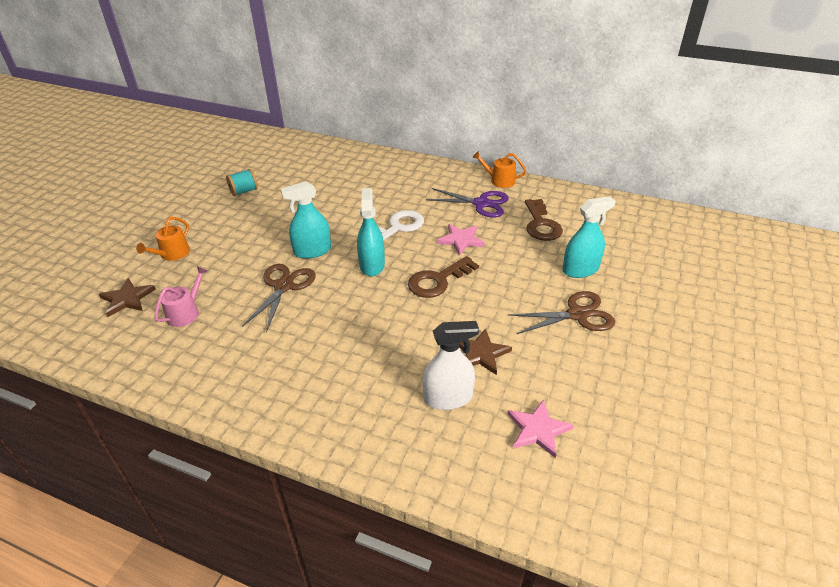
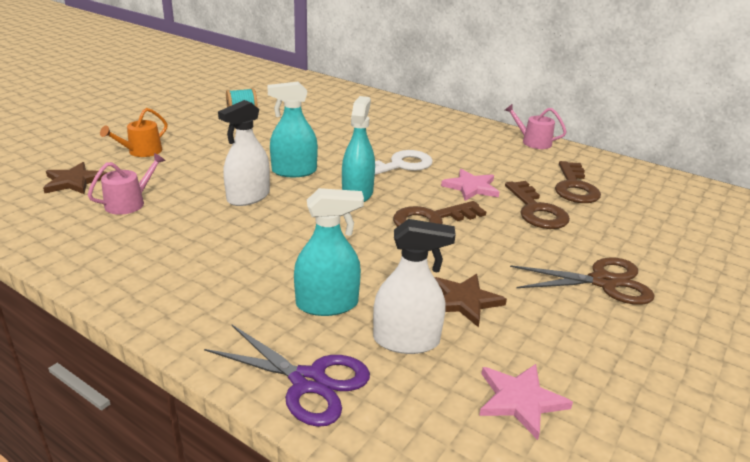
camera: 10 degrees right, 10 degrees down
brown scissors [242,264,316,333] -> white spray bottle [218,100,270,206]
purple scissors [426,188,509,217] -> purple scissors moved to [204,325,370,427]
orange watering can [472,151,526,188] -> pink watering can [505,104,566,149]
turquoise spray bottle [563,196,616,278] -> turquoise spray bottle moved to [294,188,364,316]
none -> brown key [505,181,570,229]

